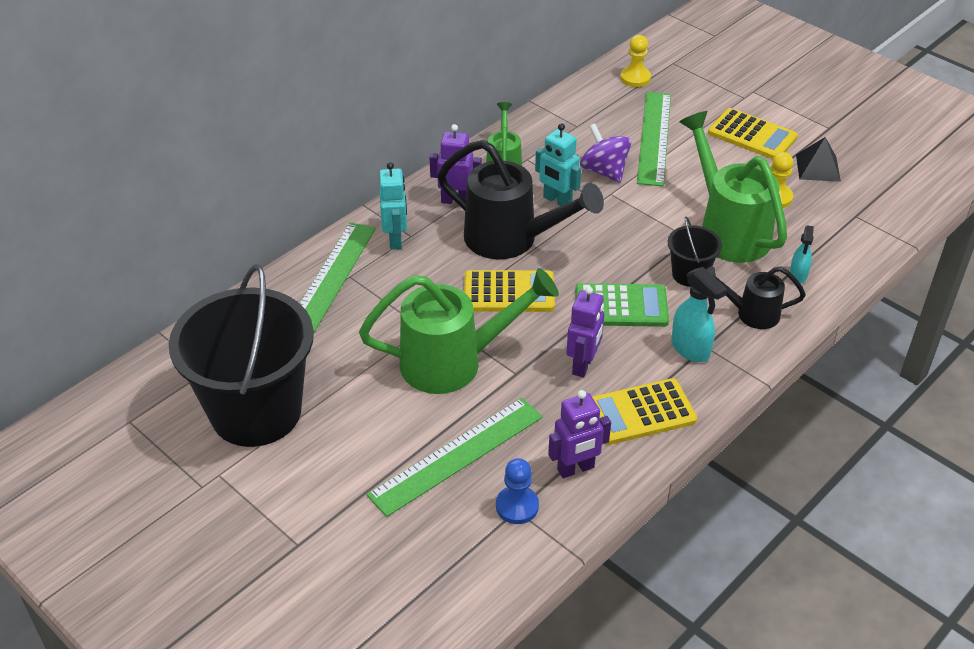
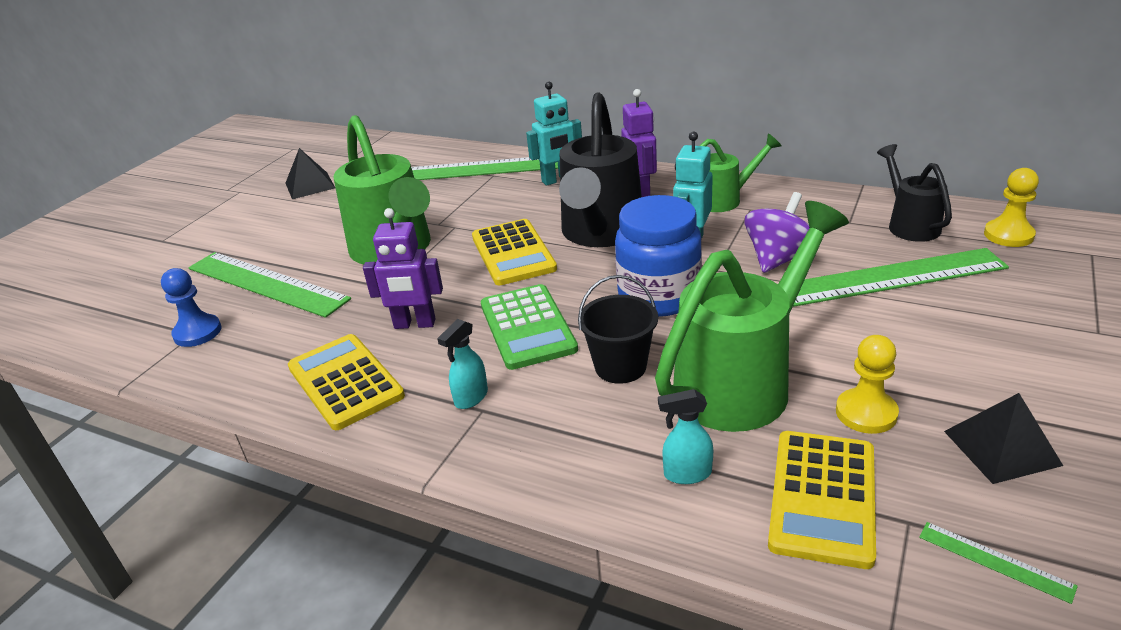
camera: 75 degrees right, 10 degrees down
black bucket [169,264,314,447] -> black pyramid [286,148,335,199]
purple robot [548,390,611,478] -> none
turquoise spray bottle [671,267,727,362] -> turquoise spray bottle [437,319,488,409], size x0.64
black watering can [706,266,806,329] -> black watering can moved to [877,144,952,242]
yellow calculator [708,108,798,159] -> yellow calculator moved to [768,431,876,569]
none -> blue jar [615,195,702,317]
none -> green ruler [919,522,1078,604]

